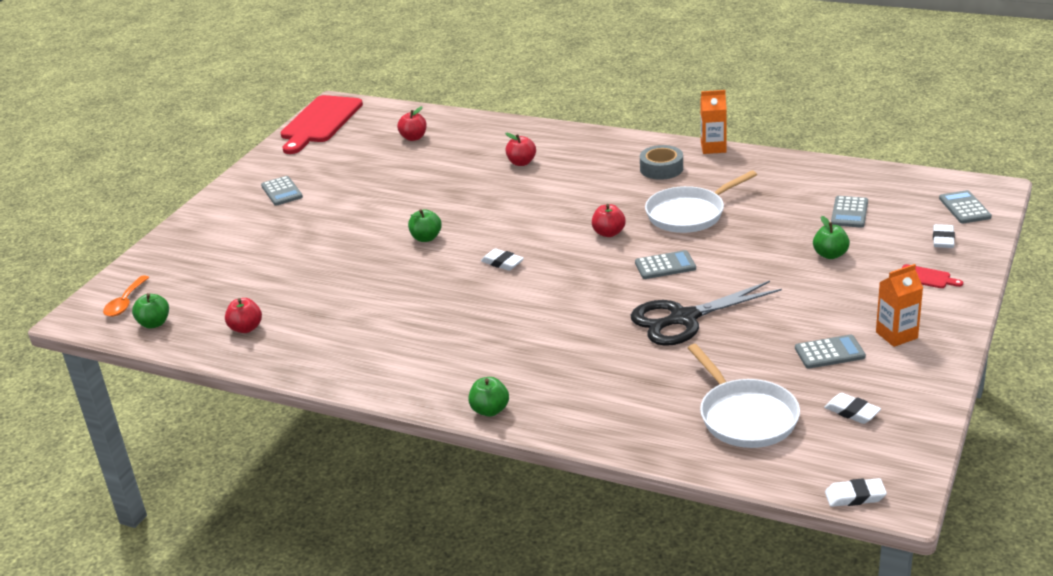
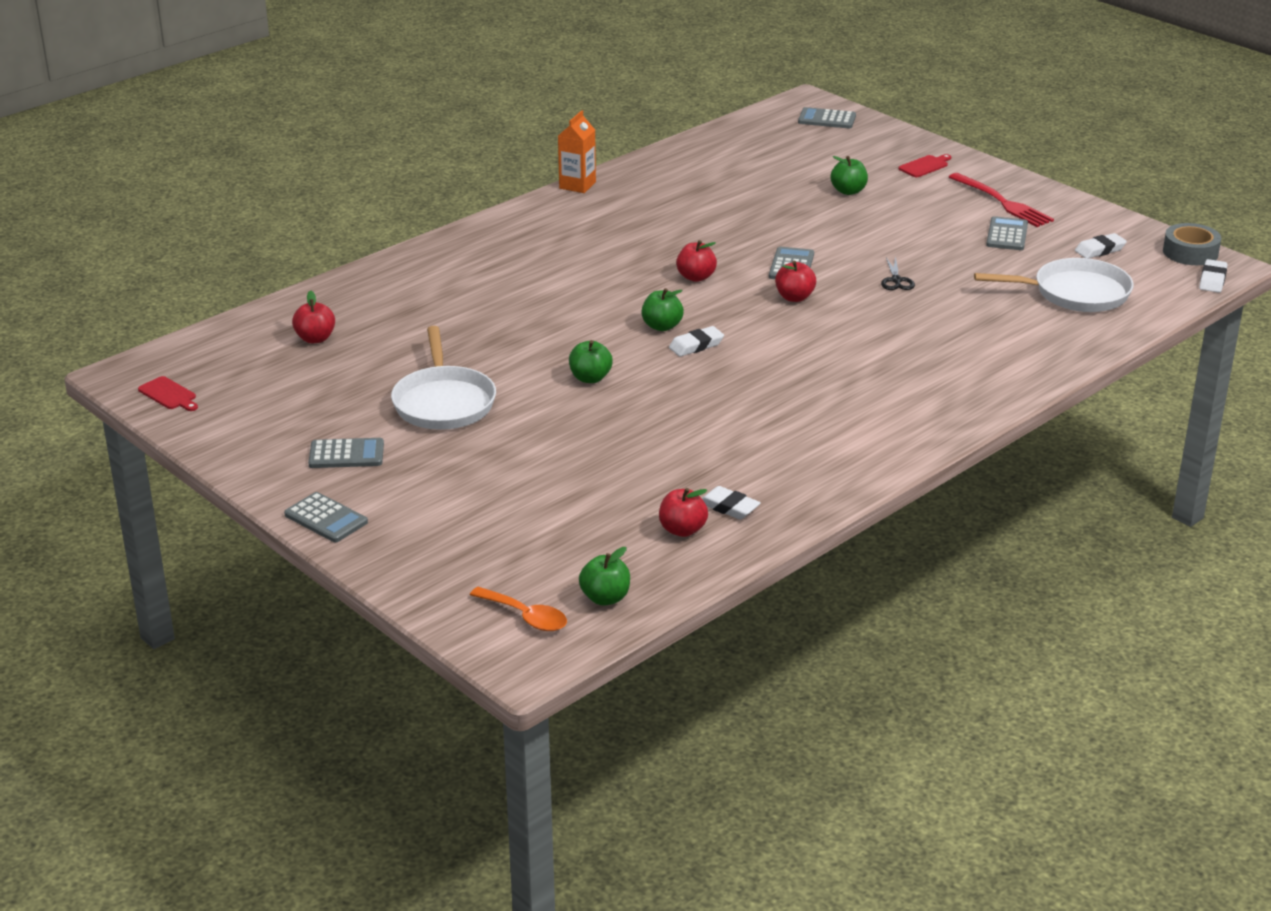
camera: 70 degrees left, 0 degrees up
red cutting board [280,95,363,154] -> red cutting board [138,376,198,411], size x0.40
green apple [468,377,509,417] -> green apple moved to [641,288,684,331]
red apple [505,133,536,166] -> red apple moved to [775,261,816,302]
black scissors [630,281,782,346] -> black scissors [881,256,915,290], size x0.41
grey tape [640,145,683,180] -> grey tape moved to [1163,223,1221,265]
white pan [645,170,757,233] -> white pan moved to [391,326,496,430]
grey calculator [831,196,868,228] -> grey calculator moved to [284,492,368,542]
orange carton [876,264,923,347] -> red fork [949,173,1054,227]
white eraser [933,224,955,248] -> white eraser moved to [702,486,761,519]

